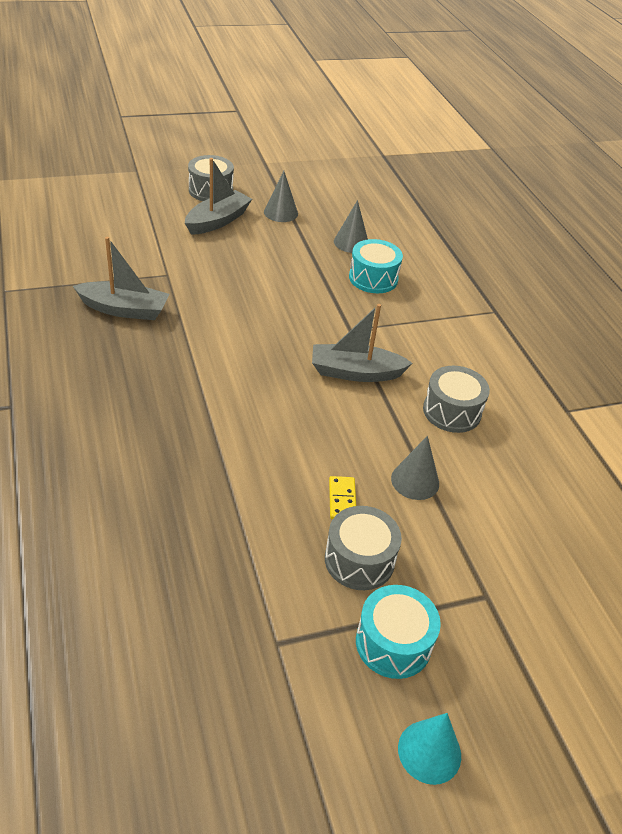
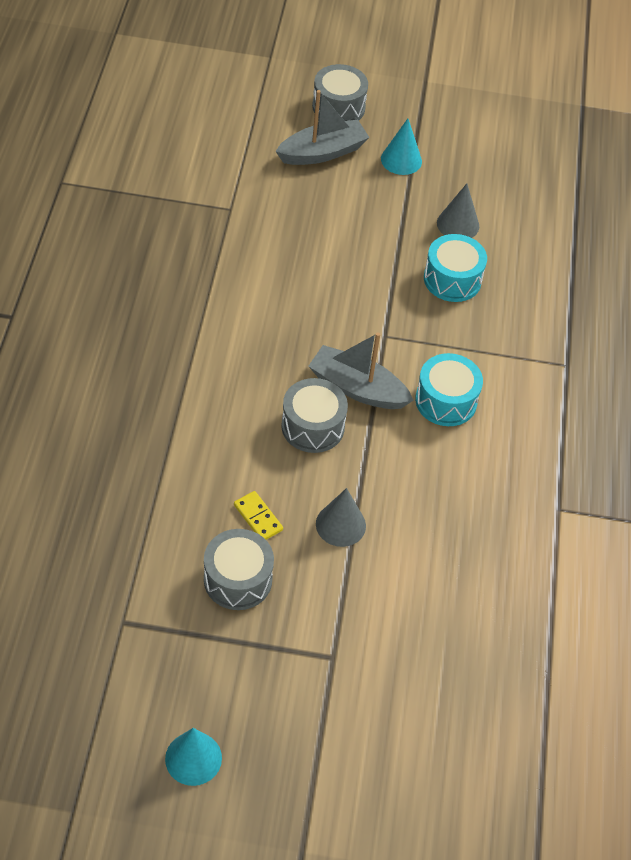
camera: 25 degrees right, 10 degrees up
grey boat [73,237,169,320] -> none
grey cone [264,171,298,222] -> turquoise cone [381,119,422,175]
yellow domino [329,476,356,520] -> yellow domino turned 60 degrees counterclockwise [234,491,283,540]
turquoise drum [356,585,441,679] -> turquoise drum moved to [415,353,483,426]
grey drum [423,366,490,433] -> grey drum moved to [281,378,348,453]

